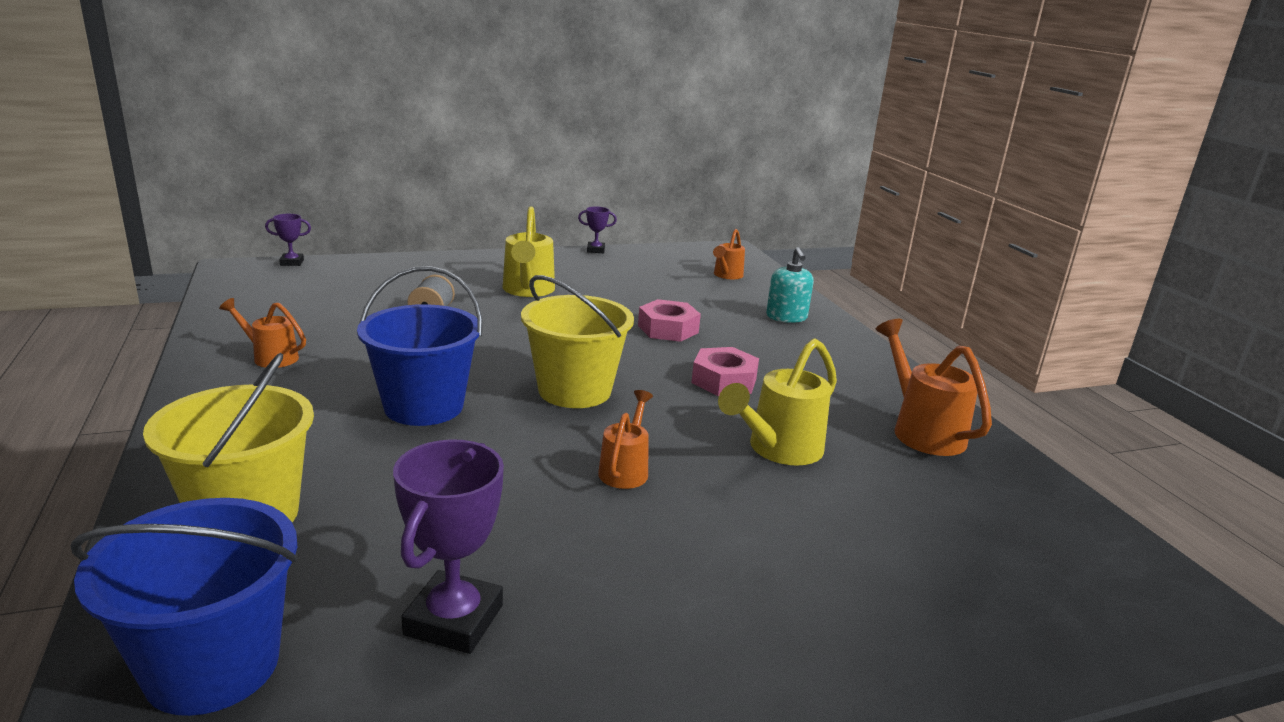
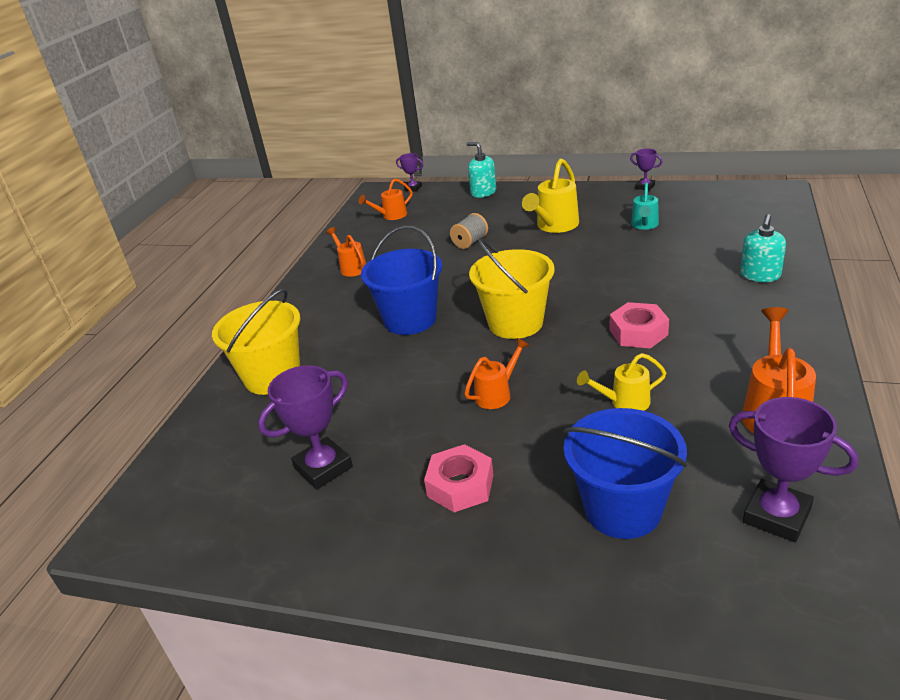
camera: 40 degrees right, 10 degrees up
blue bucket [71,498,298,716] -> blue bucket moved to [563,408,687,539]
pink nut [638,299,701,342] -> pink nut moved to [424,444,493,512]
orange watering can [713,229,745,279] -> orange watering can moved to [359,179,413,220]
yellow watering can [718,338,837,466] -> yellow watering can [577,353,666,411], size x0.62
none -> turquoise soap dispenser [467,142,496,198]
none -> turquoise watering can [631,183,659,230]
none -> purple trophy [729,397,858,542]

